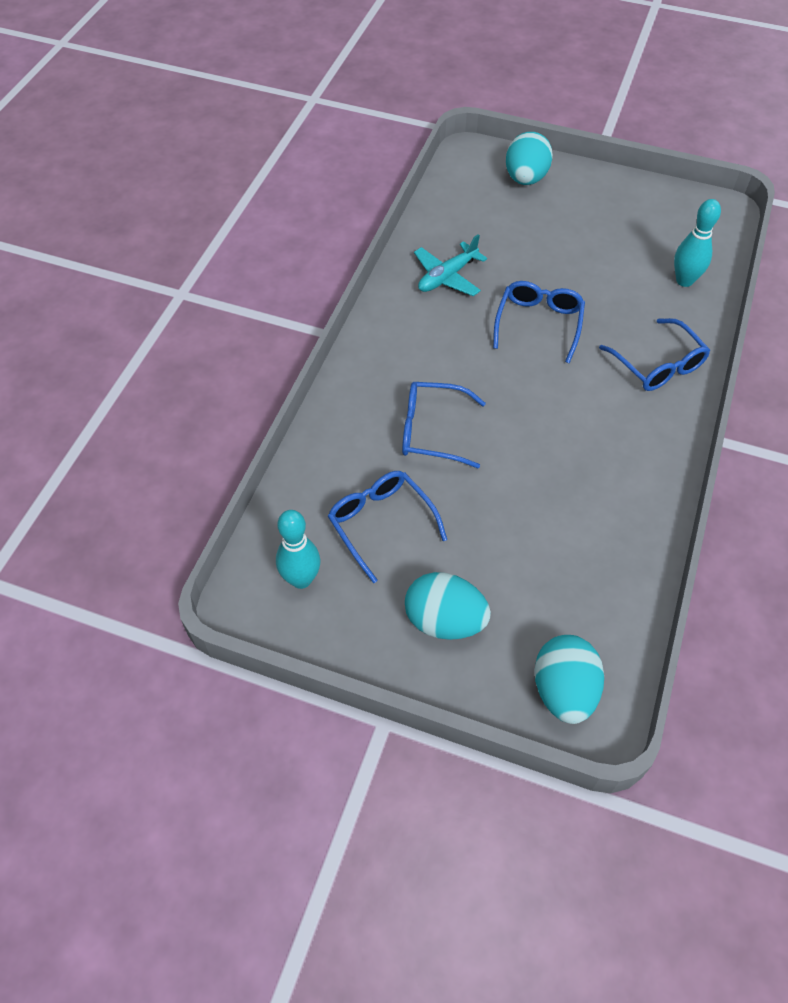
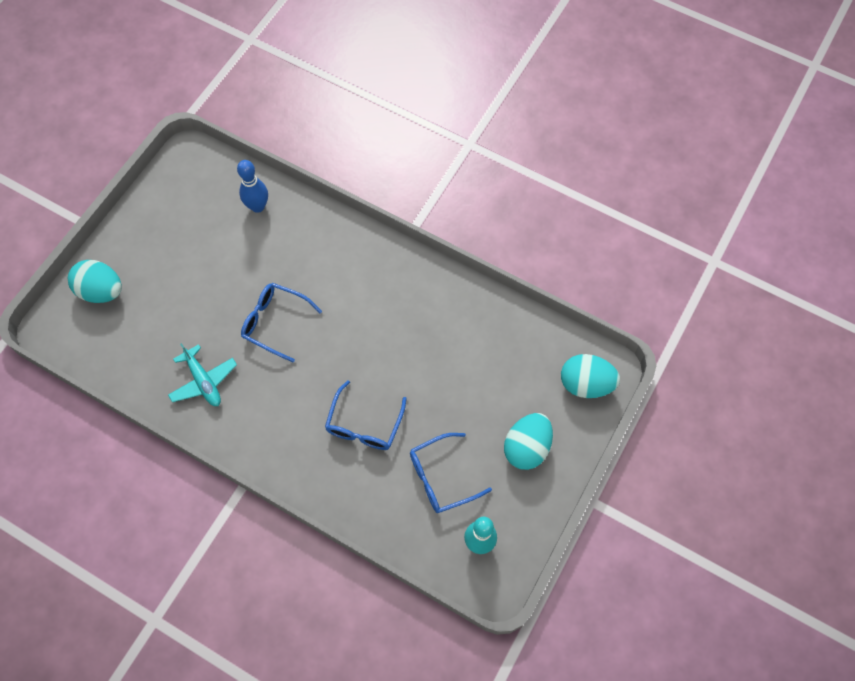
camera: 80 degrees left, 10 degrees up
blue glasses [599,318,710,391] -> none
turquoise bowling pin [674,199,721,287] -> blue bowling pin [237,160,268,213]

